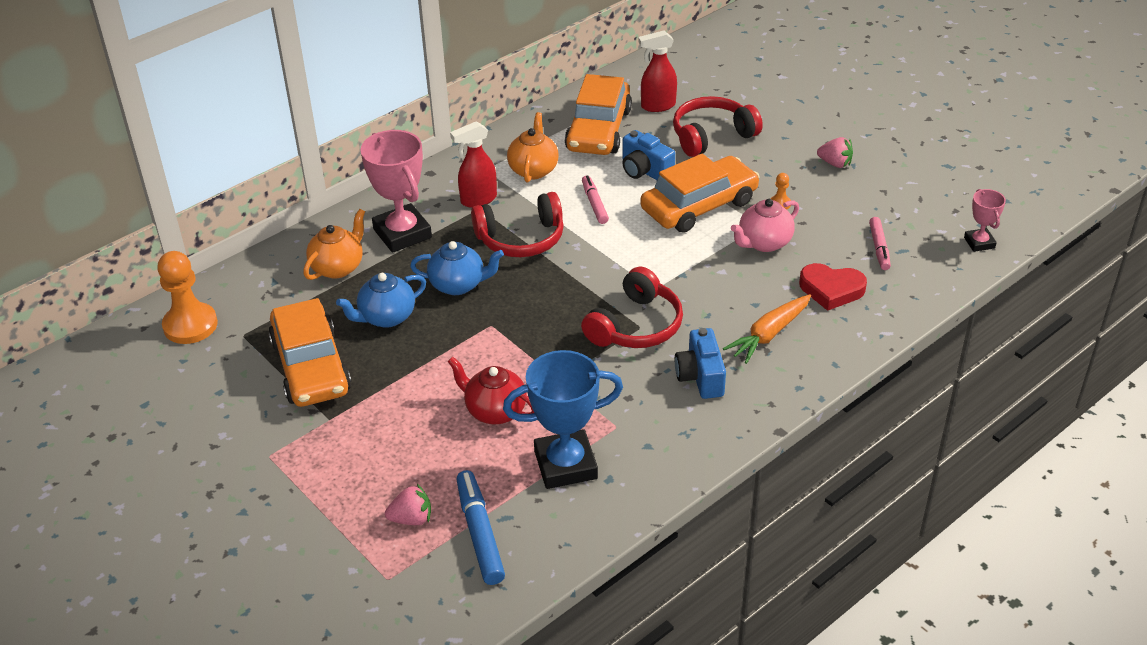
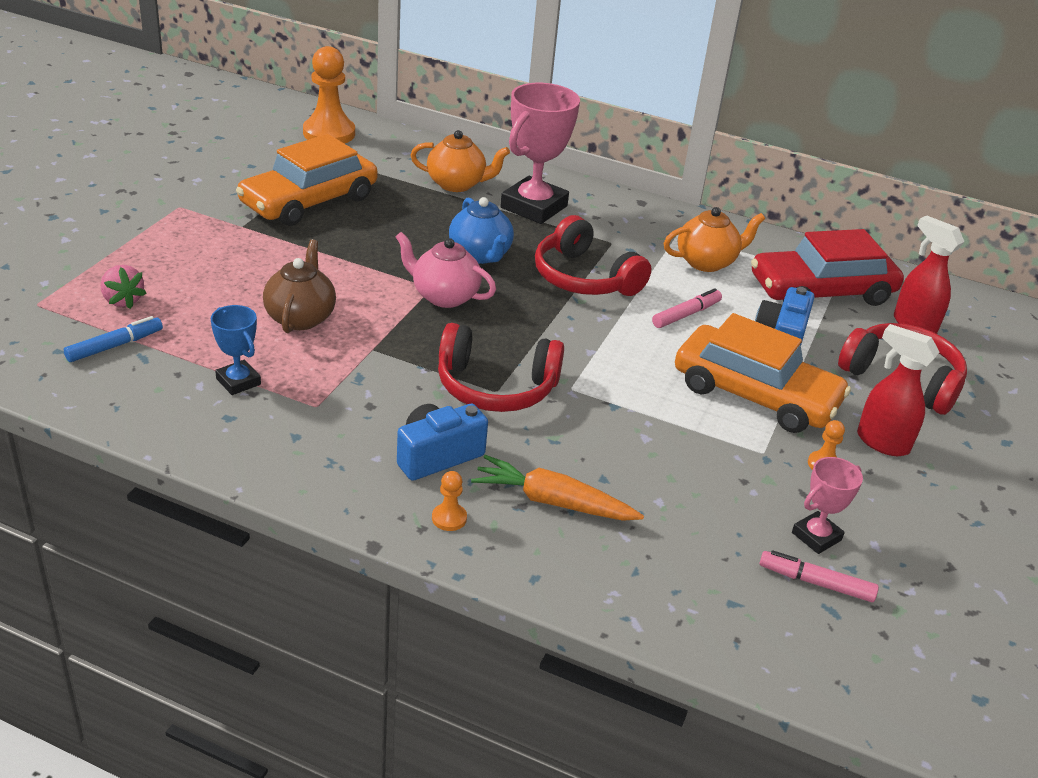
camera: 60 degrees right, 5 degrees down
blue teapot [336,273,426,328] -> none
red teapot [447,357,534,424] -> brown teapot [263,239,336,333]
red spray bottle [450,121,497,208] -> red spray bottle moved to [857,324,939,456]
blue marker [456,470,505,585] -> blue marker [64,316,163,362], size x0.65
blue trophy [503,350,623,489] -> blue trophy [211,305,261,395], size x0.52
orange car [565,74,632,155] -> red car [751,229,904,306]
pink teapot [731,199,799,252] -> pink teapot moved to [395,232,496,308]
red heart [799,263,867,311] -> none
pink strawberry [817,137,853,168] -> none
pink marker [869,217,891,270] -> pink marker turned 45 degrees clockwise [759,550,879,602]
pink trophy [964,189,1006,252] -> pink trophy moved to [792,457,863,554]
none -> orange pawn [432,471,467,531]

